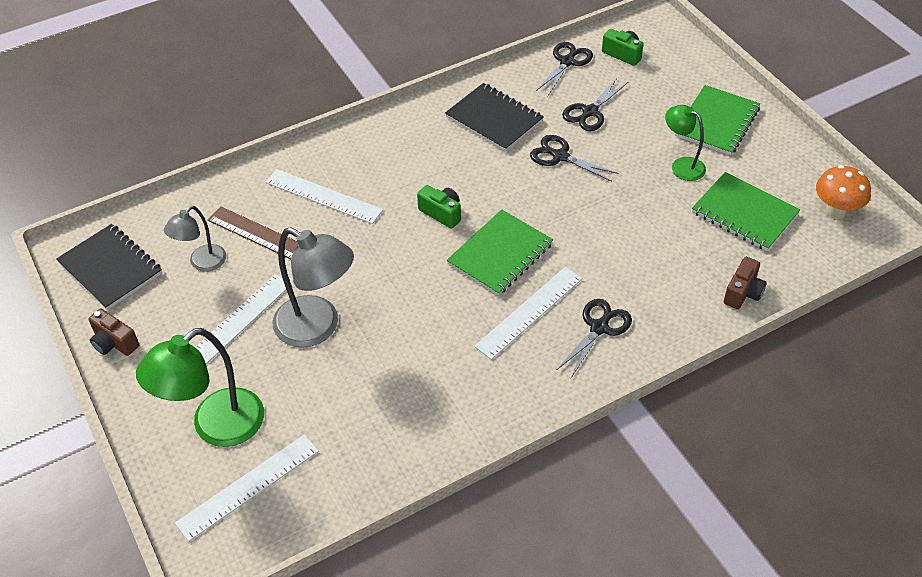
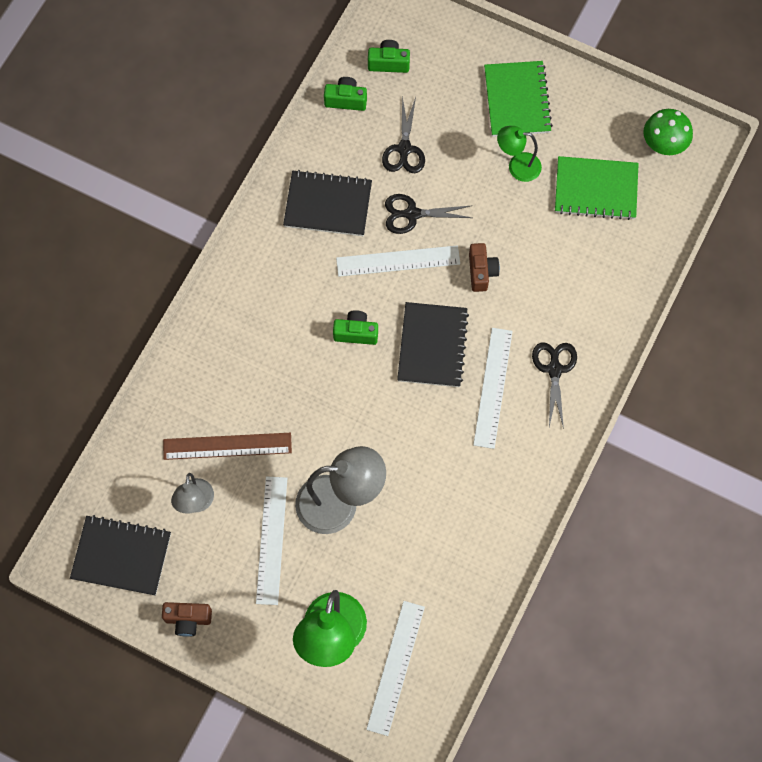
camera: 35 degrees left, 20 degrees up
white ruler [266,169,383,224] -> white ruler moved to [336,245,460,277]
green notebook [447,210,553,296] -> black notebook [397,302,469,387]
black scissors [536,42,593,95] -> green camera [324,77,367,111]
brown camera [724,257,767,309] -> brown camera moved to [469,243,500,292]
orange mushroom [816,165,871,219] -> green mushroom [643,109,693,155]

